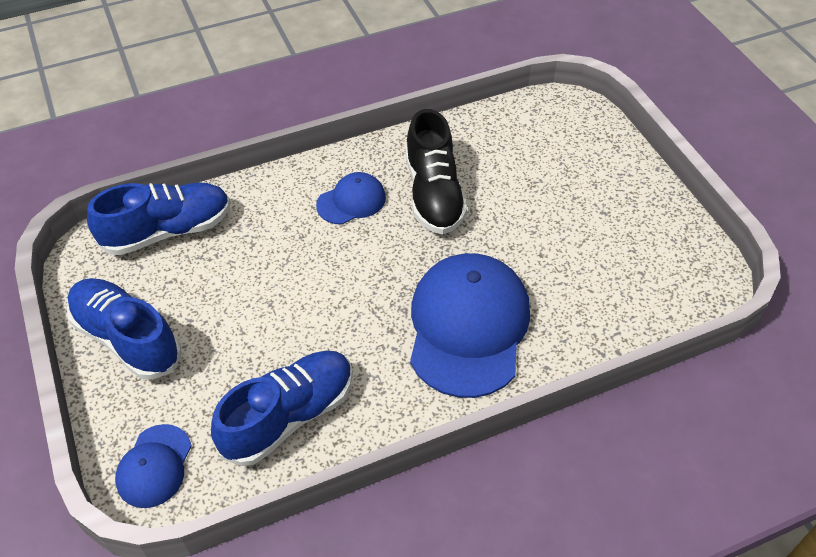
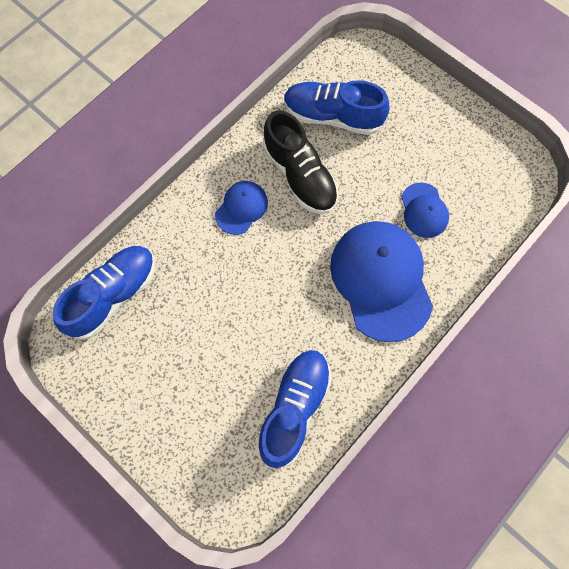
camera: 25 degrees left, 20 degrees up
blue shoe [67,278,182,380] -> blue shoe moved to [284,80,389,135]
blue cap [115,424,192,508] -> blue cap moved to [401,183,449,238]

